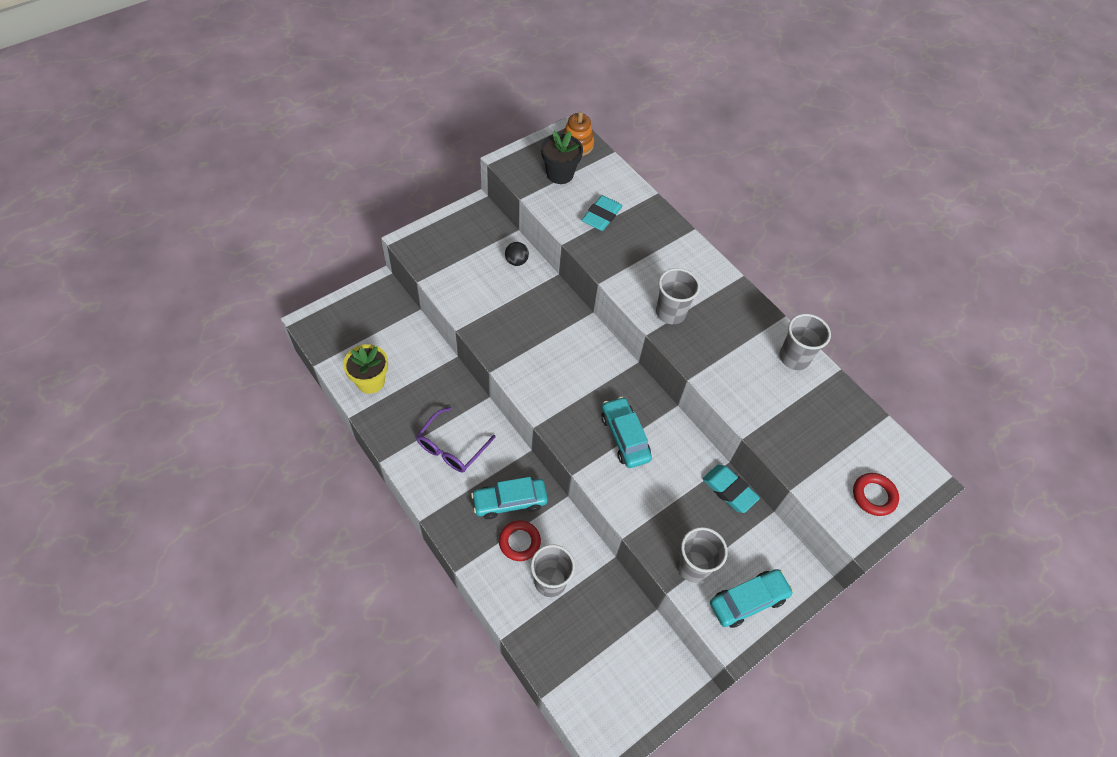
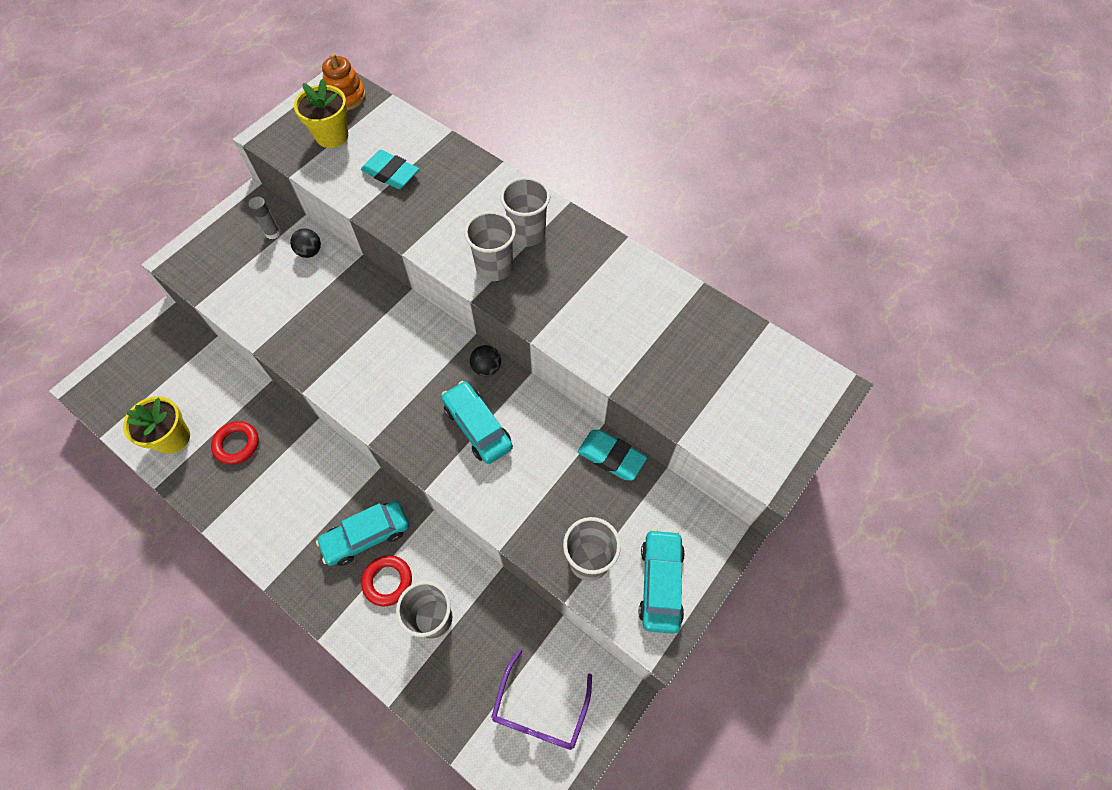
camera: 10 degrees left, 5 degrees up
purple glasses [416,407,496,473] -> purple glasses moved to [491,649,592,750]
black flower pot [541,131,583,184] -> yellow flower pot [294,79,348,148]
turquoise eraser [582,195,623,231] -> turquoise eraser turned 75 degrees counterclockwise [361,150,419,189]
turquoise car [710,569,794,628] -> turquoise car turned 45 degrees counterclockwise [639,529,685,634]
grey cup [779,314,831,370] -> grey cup moved to [500,177,550,247]
red ring [853,473,899,516] -> red ring moved to [211,421,259,465]
none -> grey glue stick [248,197,281,239]
none -> black ball [470,345,501,376]

